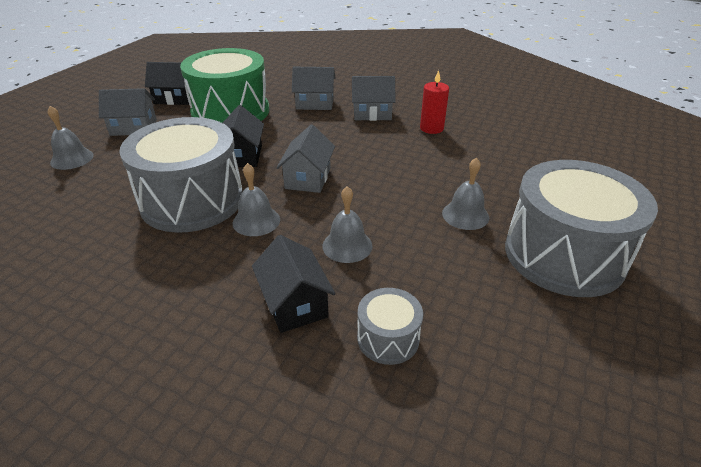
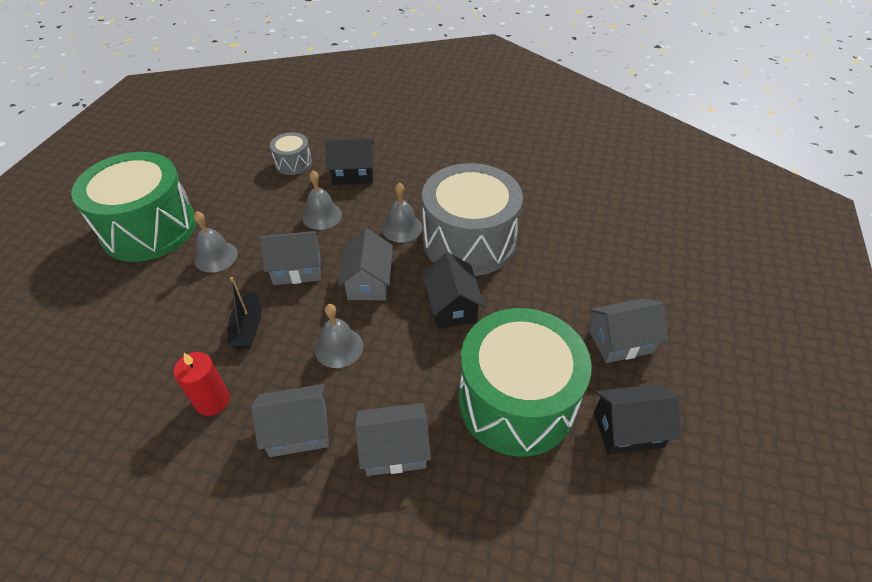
camera: 170 degrees right, 10 degrees up
grey bell [48,106,94,170] -> grey bell moved to [315,304,363,368]
black house [252,235,336,333] -> black house turned 60 degrees counterclockwise [325,138,374,185]
grey drum [505,160,658,297] -> green drum [71,152,196,262]
none -> black boat [227,277,261,348]
none -> grey house [260,231,321,285]

